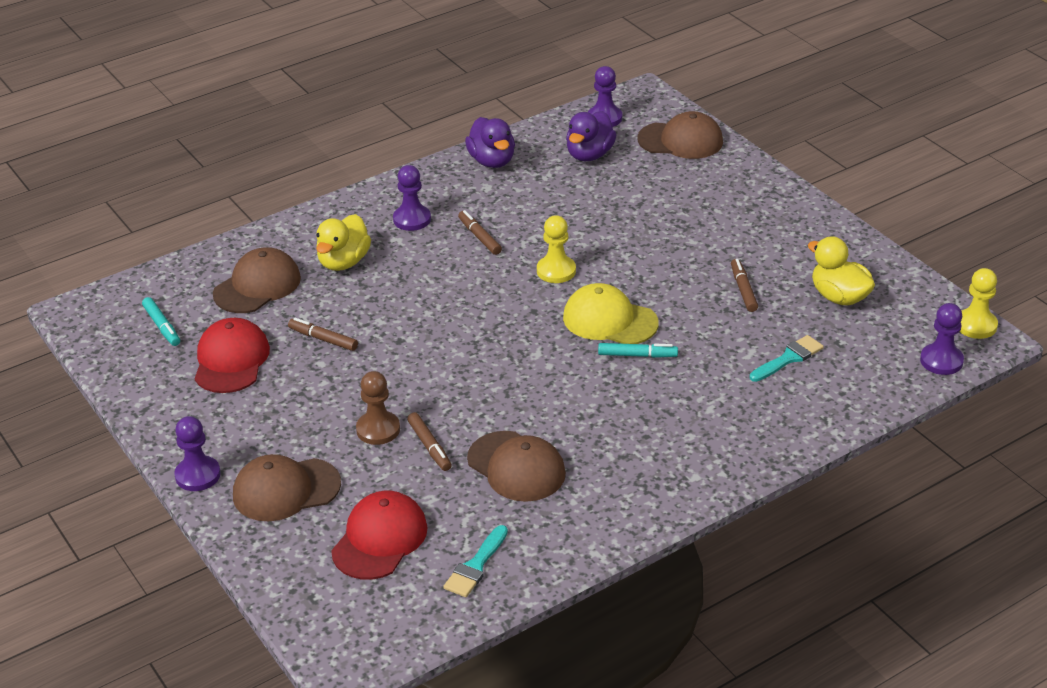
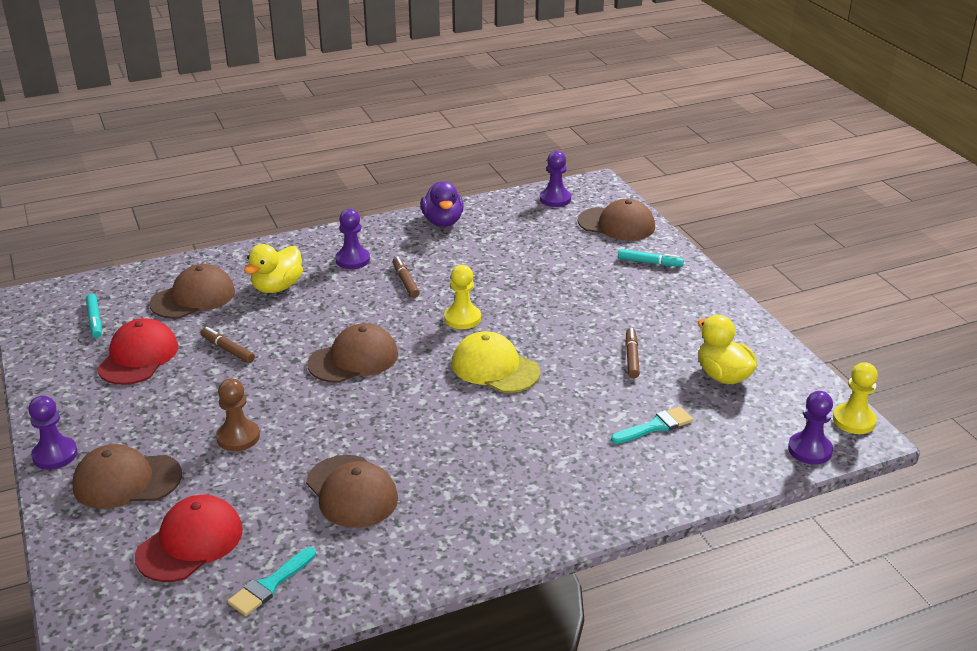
camera: 10 degrees right, 5 degrees down
brown marker [407,412,452,471] -> none
purple duck [566,111,617,161] -> none
turquoise marker [598,343,678,358] -> turquoise marker moved to [618,249,684,267]
none -> brown cap [307,323,398,383]

